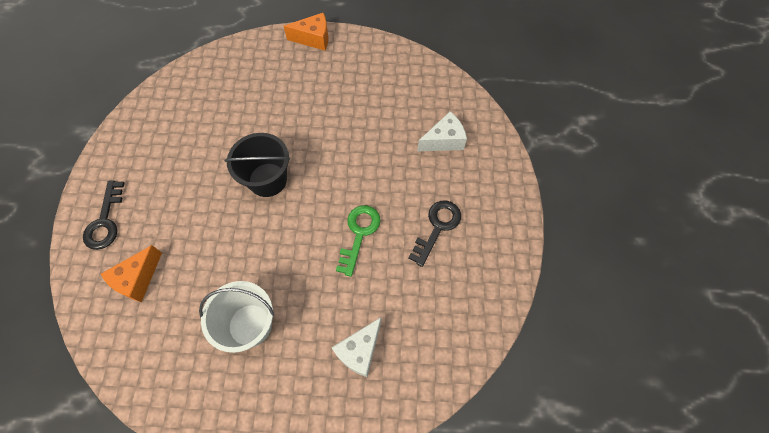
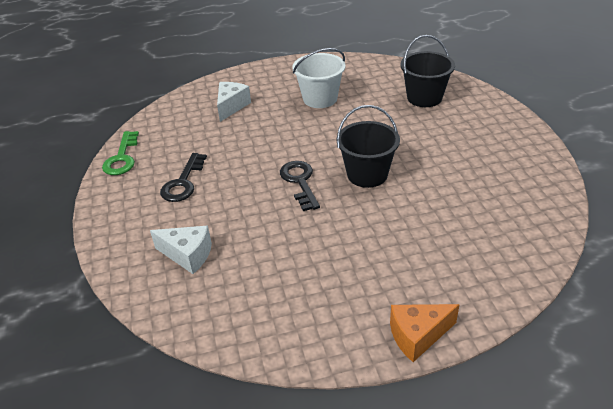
camera: 165 degrees right, 25 degrees down
black key [83,180,124,250] -> black key moved to [280,161,320,211]
orange cheese [101,245,162,302] -> black bucket [400,35,455,107]
green key [336,205,381,277] -> green key moved to [102,131,139,175]
white cheese [417,111,467,151] -> white cheese turned 120 degrees counterclockwise [150,226,212,274]

